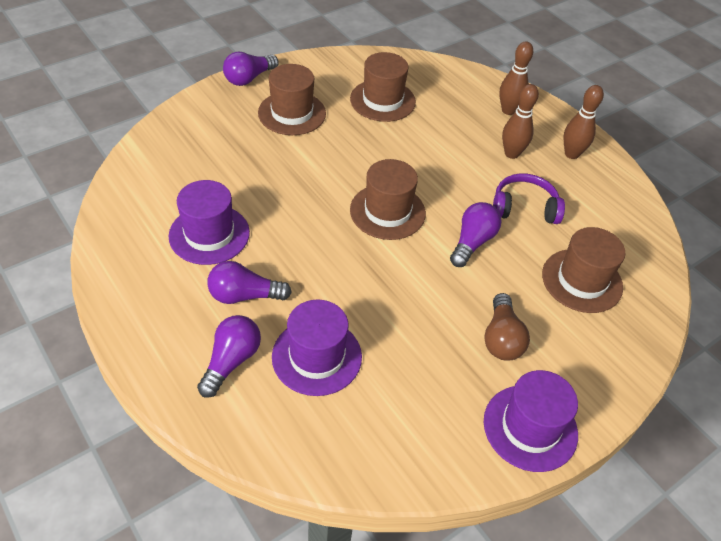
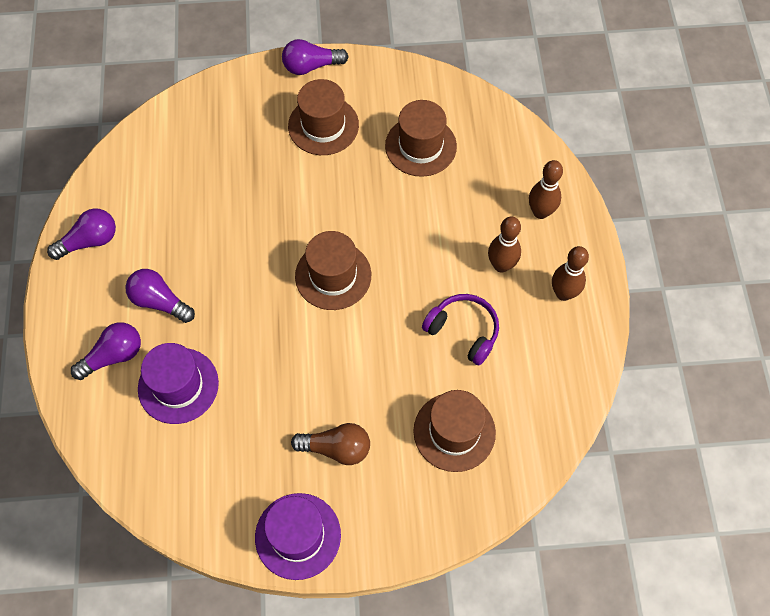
camera: 35 degrees right, 15 degrees up
purple hat [169,180,250,265] -> none
purple light bulb [450,202,501,267] -> purple light bulb moved to [47,208,116,260]
brown light bulb [484,293,530,361] -> brown light bulb turned 120 degrees counterclockwise [291,423,370,465]

